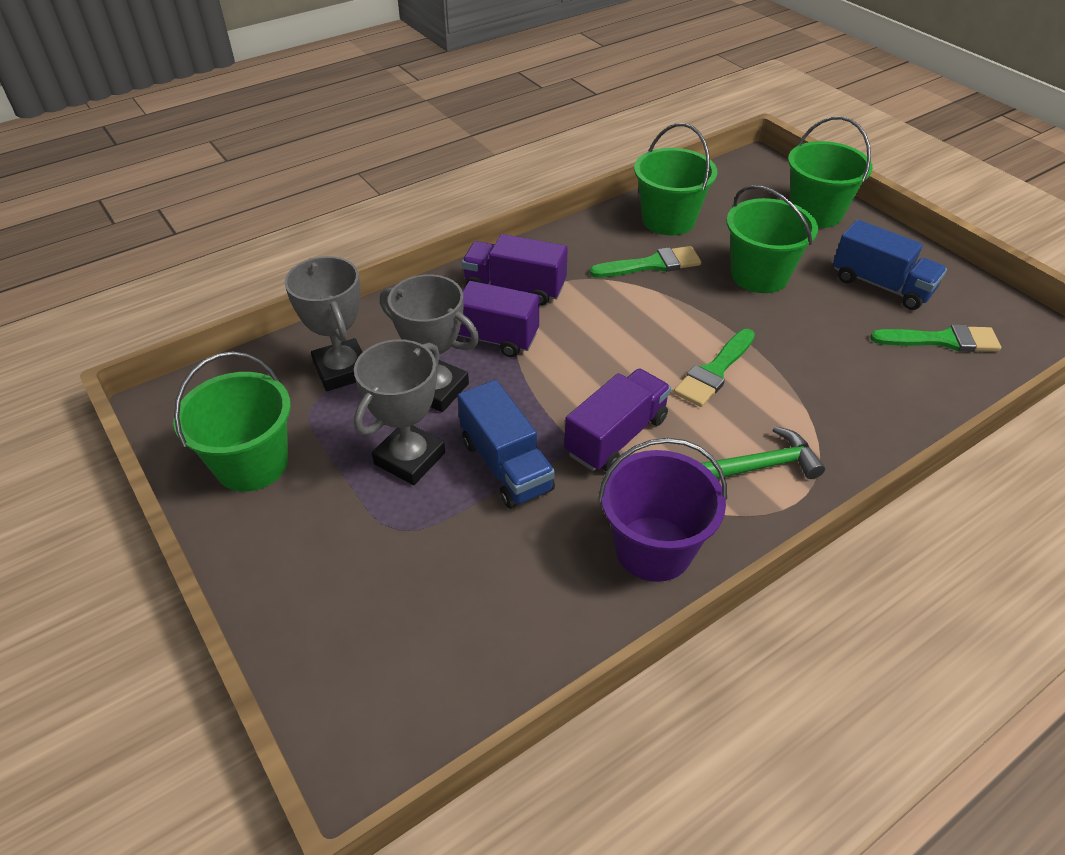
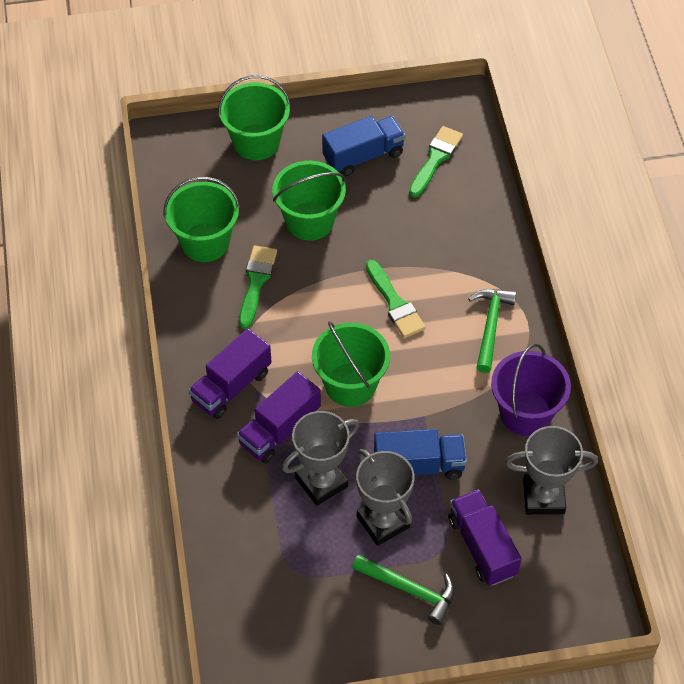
camera: 65 degrees left, 10 degrees up
green bucket [173,351,291,492] -> green bucket moved to [312,321,390,407]
grey trophy [284,256,363,391] -> grey trophy moved to [505,426,598,515]
purple truck [564,369,671,471] -> purple truck moved to [448,489,522,586]
none -> green hammer [352,554,455,625]

